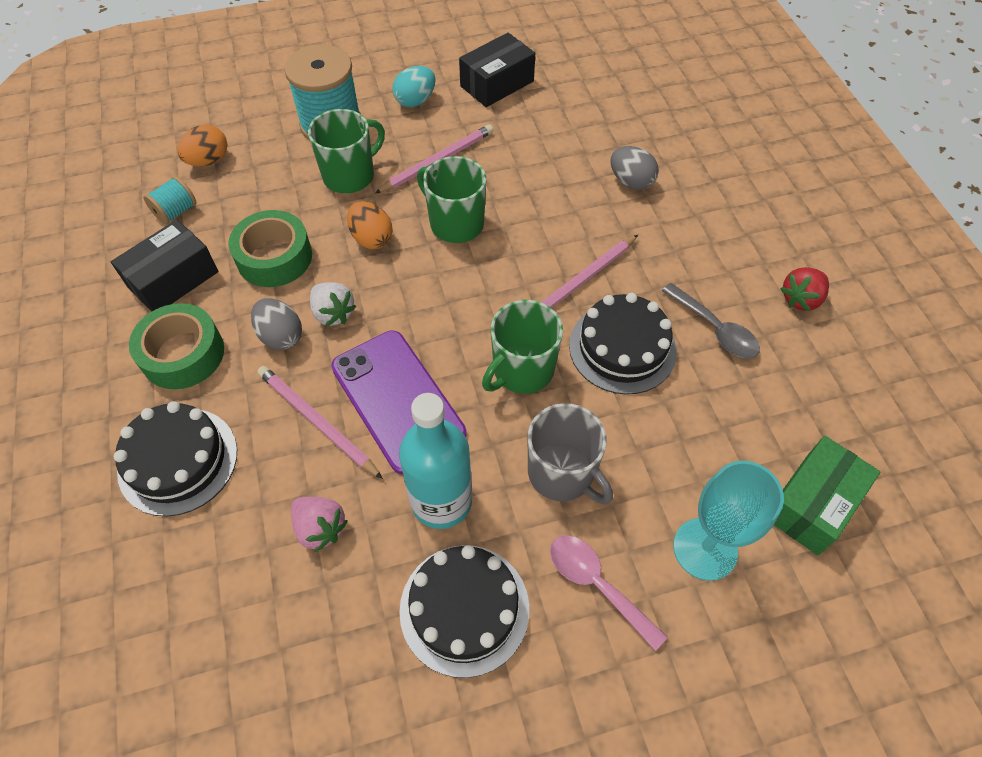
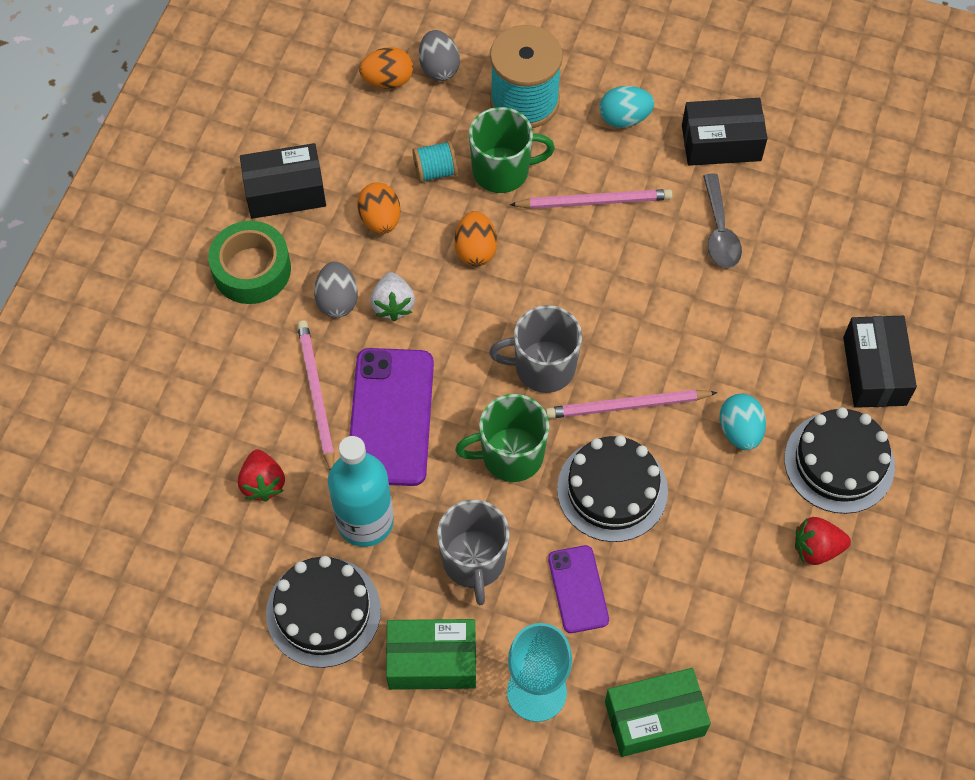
camera: 35 degrees right, 5 degrees up
black cake [114,401,237,517] -> black cake moved to [784,407,895,514]
turquoise spool [143,176,197,225] -> turquoise spool moved to [412,141,458,183]
green tape [228,210,312,287] -> orange egg [357,183,400,234]
pink strawberry [291,497,348,552] -> red strawberry [238,449,285,502]
green mug [417,156,486,243] -> none
pink spoon [550,535,667,651] -> green box [386,619,476,690]
grey egg [610,146,659,190] -> grey egg moved to [419,30,460,81]
grey spoon [662,283,760,359] -> grey spoon moved to [703,173,742,268]
none -> grey mug [489,305,582,393]
none -> purple phone [548,545,609,633]
none -> turquoise egg [720,394,766,450]
none -> black box [843,316,917,408]

